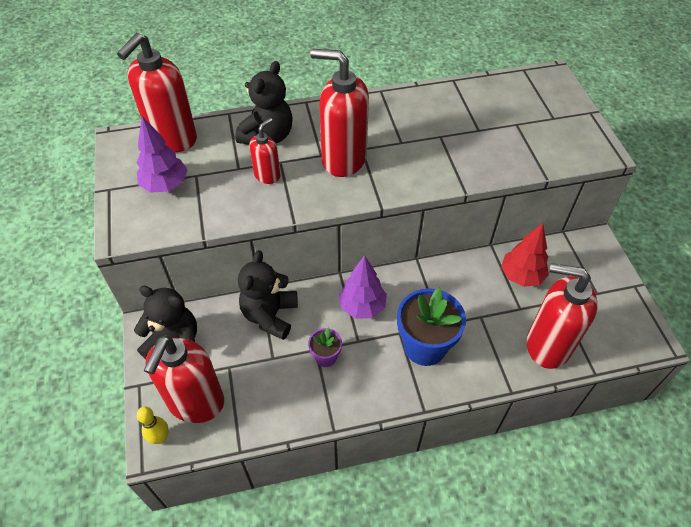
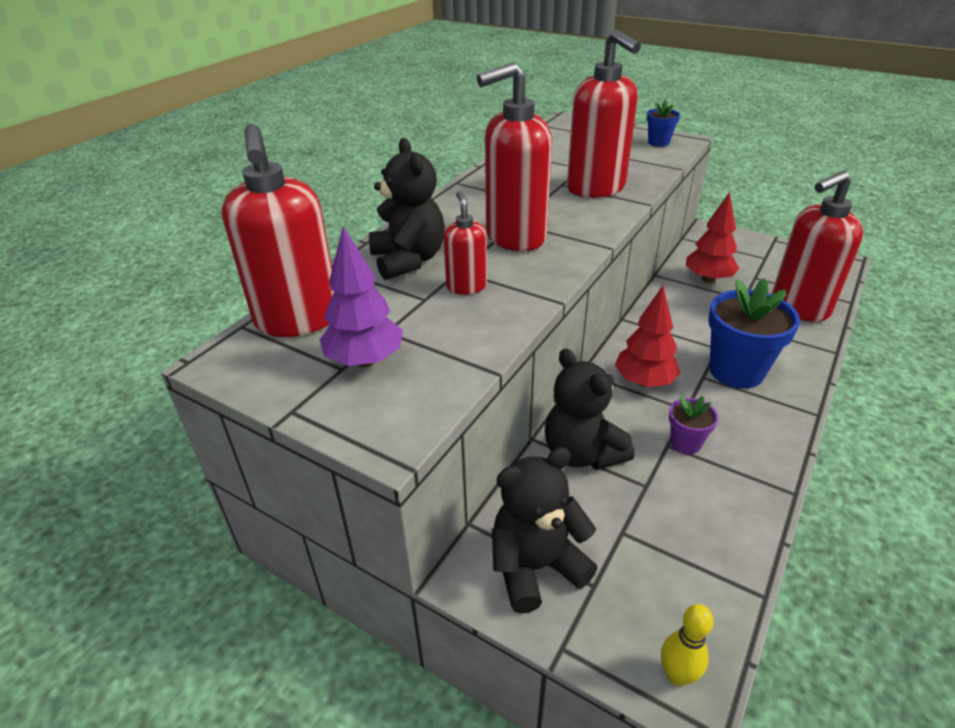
camera: 45 degrees left, 15 degrees down
red soap dispenser [143,335,224,423] -> red soap dispenser moved to [567,29,641,198]
purple tree [338,255,387,319] -> red tree [615,286,680,387]
none -> blue flower pot [647,100,680,147]

